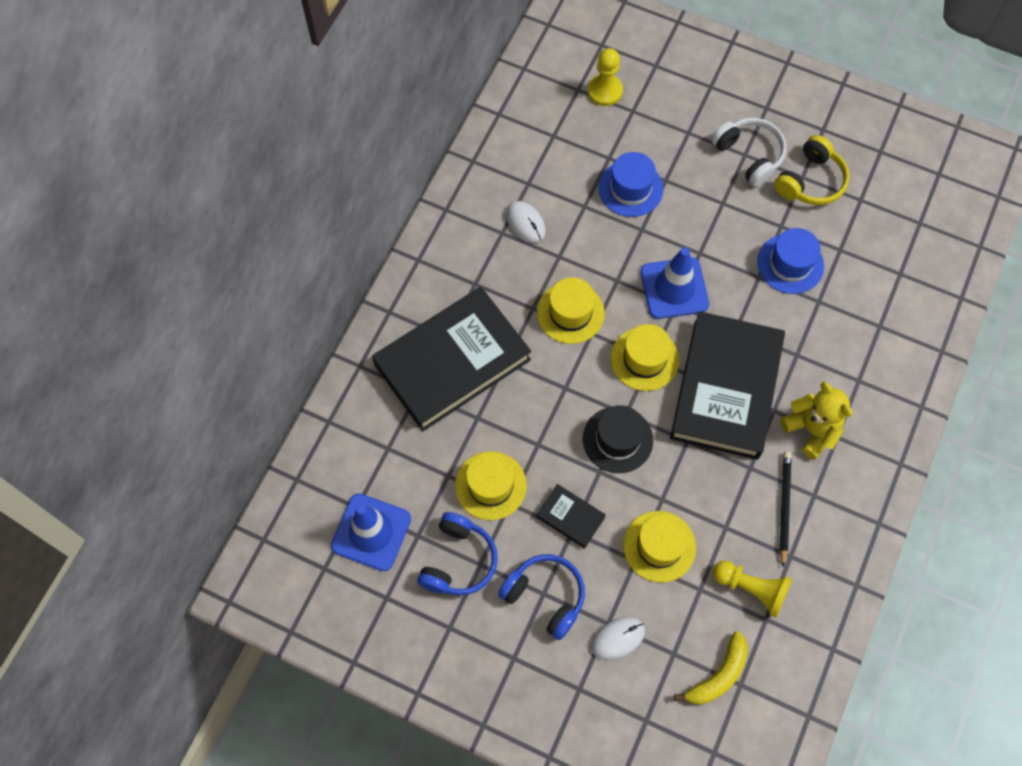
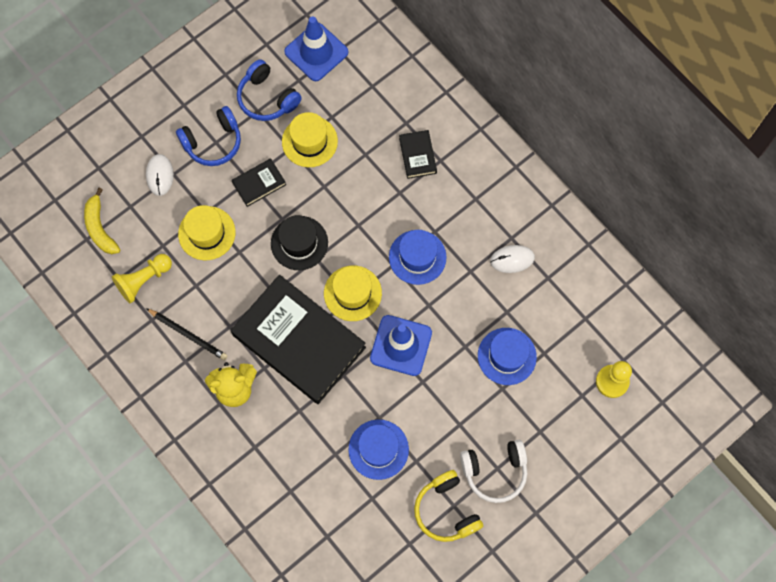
camera: 115 degrees right, 5 degrees up
black book [372,287,531,431] -> black book [399,130,437,179], size x0.42
yellow hat [537,277,605,344] -> blue hat [389,230,446,285]

